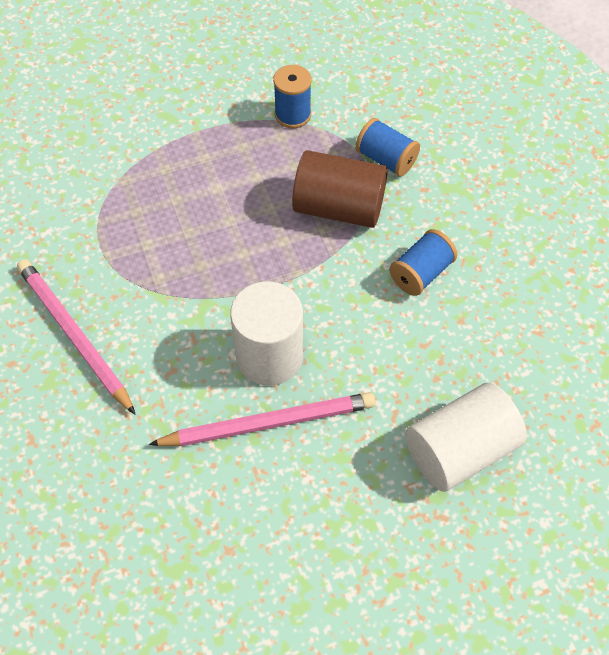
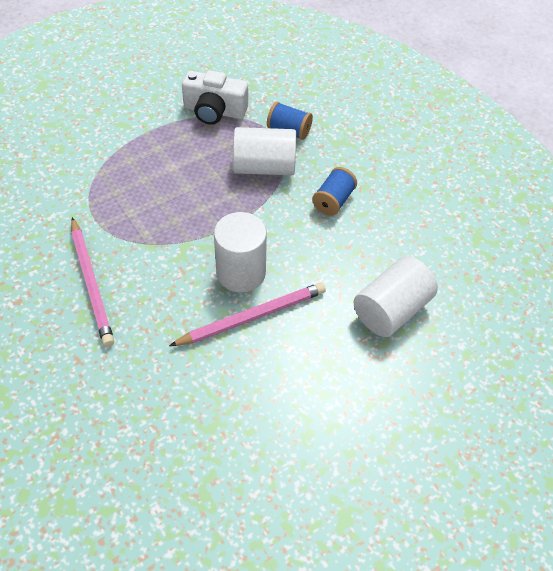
camera: 15 degrees left, 5 degrees down
pink pencil [17,259,136,415] -> pink pencil turned 150 degrees counterclockwise [71,217,114,347]
blue spool [273,65,312,128] -> white camera [182,70,248,125]
brown cylinder [292,150,388,228] -> white cylinder [233,127,296,176]

